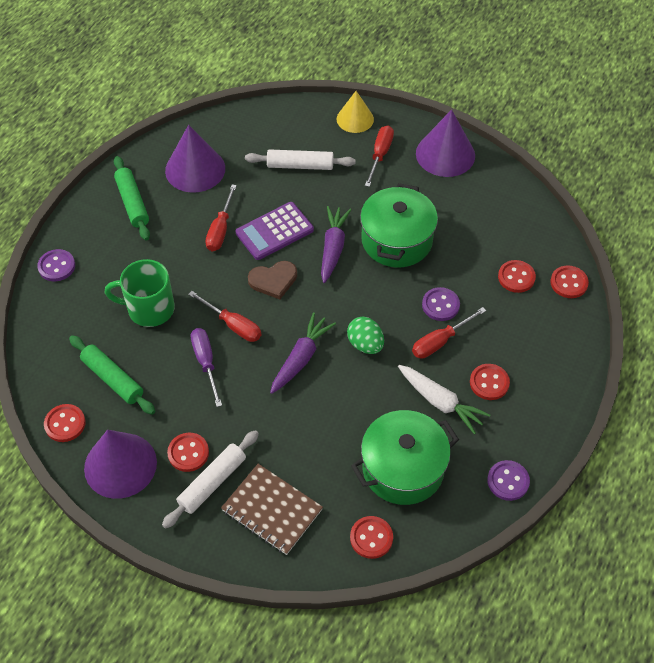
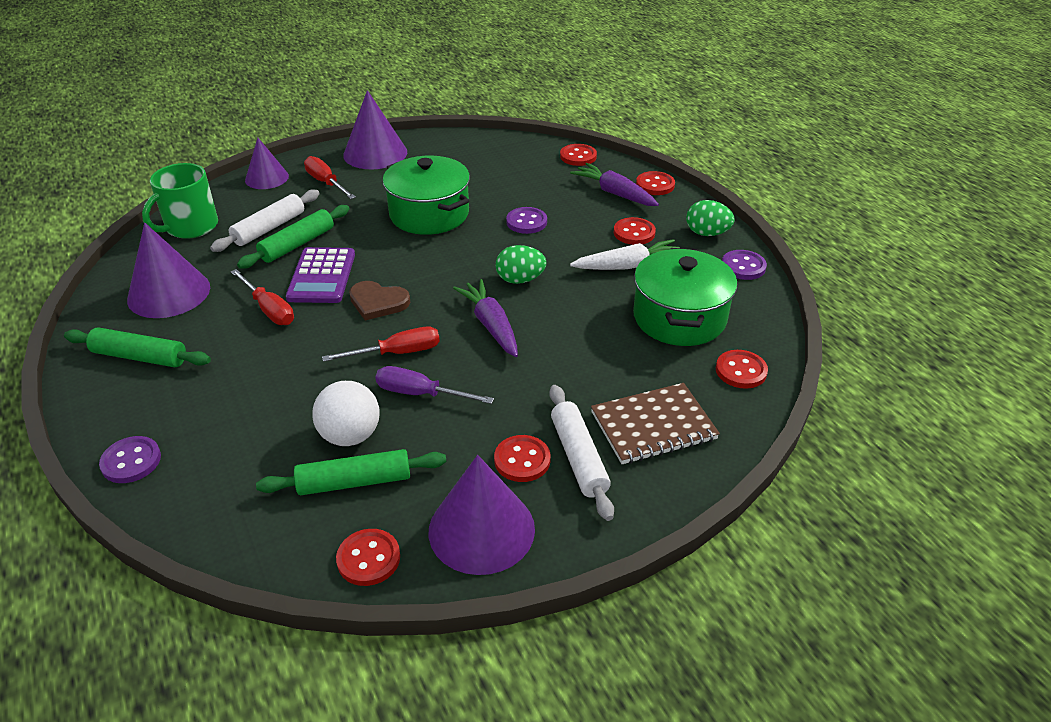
camera: 55 degrees left, 15 degrees down
green mug [105,259,175,327] -> green mug moved to [142,163,218,239]
brown heart [248,261,297,299] -> brown heart turned 90 degrees clockwise [349,281,410,320]
purple carrot [321,206,352,283] -> purple carrot moved to [570,163,659,206]
yellow cone [337,91,374,133] -> purple cone [245,138,289,189]
red screwdriver [412,307,486,358] -> none
red button [498,260,536,293] -> red button moved to [636,171,675,195]
none -> green rolling pin [237,205,349,269]
none -> white ball [312,381,380,446]
none -> green egg [686,200,734,236]

